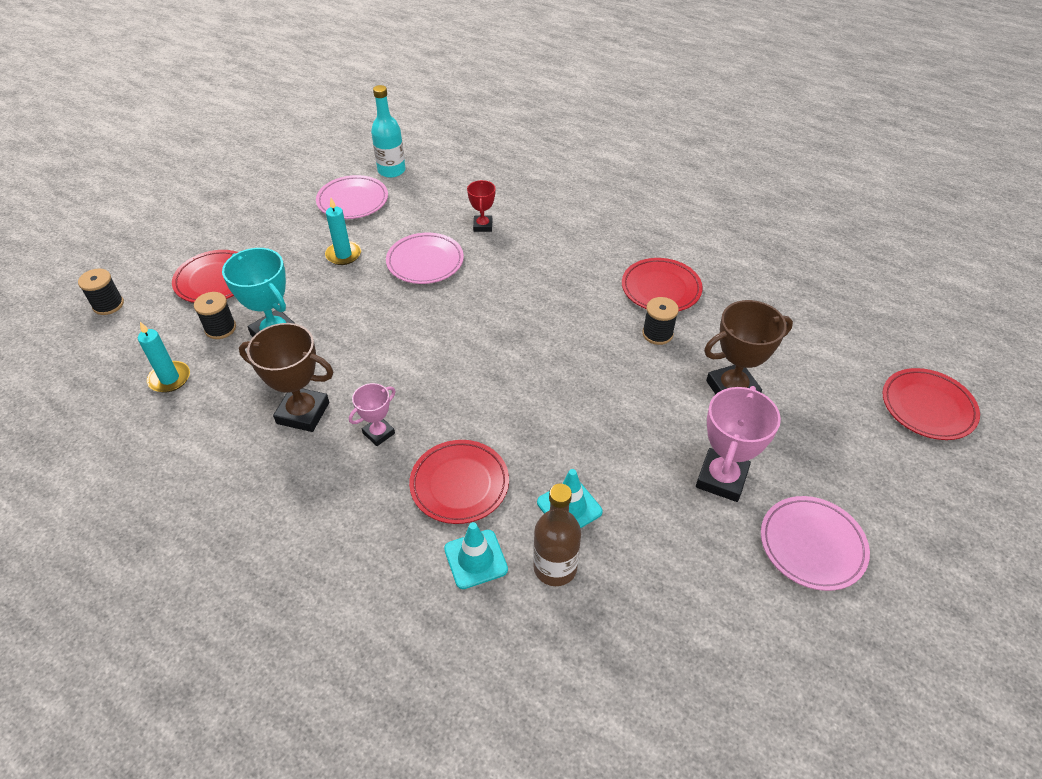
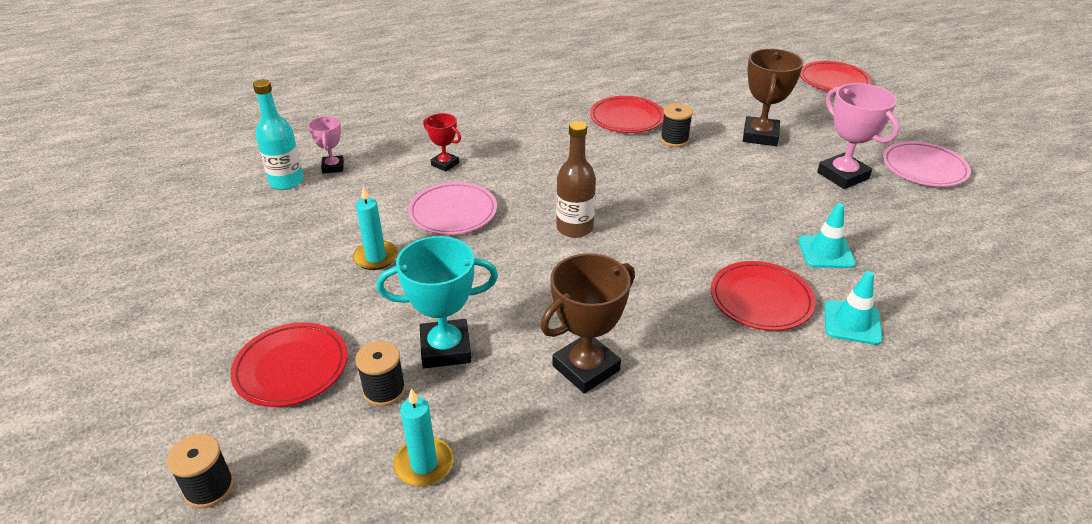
camera: 55 degrees left, 10 degrees down
pink plate [316,175,388,219] -> none
pink trophy [349,383,396,446] -> pink trophy moved to [308,116,344,173]
brown bottle [533,483,581,586] -> brown bottle moved to [556,121,596,238]

